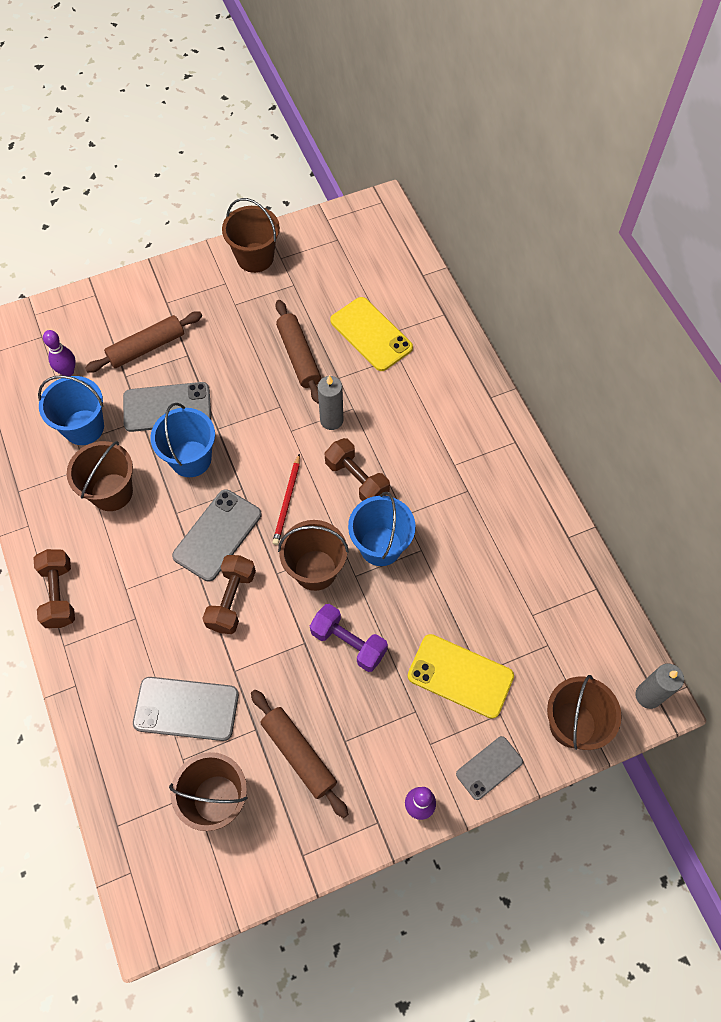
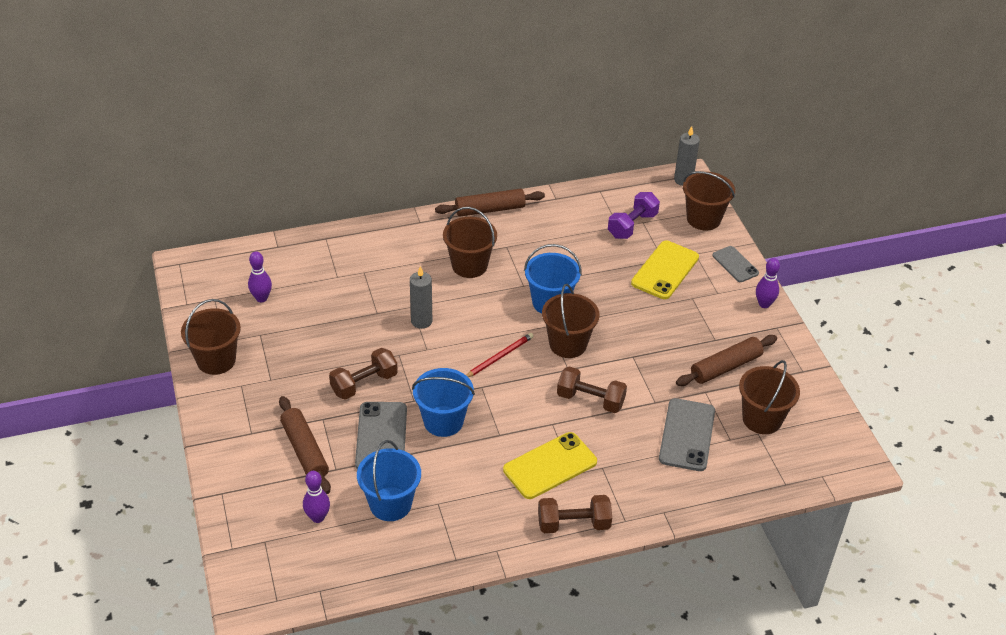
camera: 85 degrees left, 20 degrees down
brown bucket [67,441,133,511] -> brown bucket moved to [443,207,497,278]
grey phone [172,489,262,582] -> none
red pencil [272,454,300,545] -> red pencil turned 60 degrees counterclockwise [466,333,534,377]
brown rolling pin [275,300,321,404] -> brown rolling pin moved to [435,189,545,216]
purple dumbbell [310,604,388,672] -> purple dumbbell moved to [608,192,660,239]
brown dumbbell [324,438,390,501] -> brown dumbbell moved to [329,348,398,400]
yellow phone [330,297,413,371] -> yellow phone moved to [503,432,597,499]
none -> purple bowling pin [248,252,272,302]

